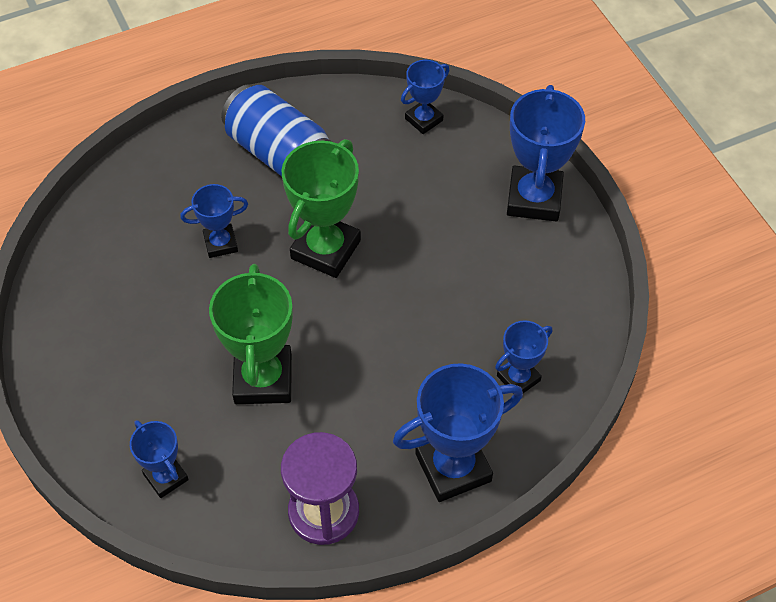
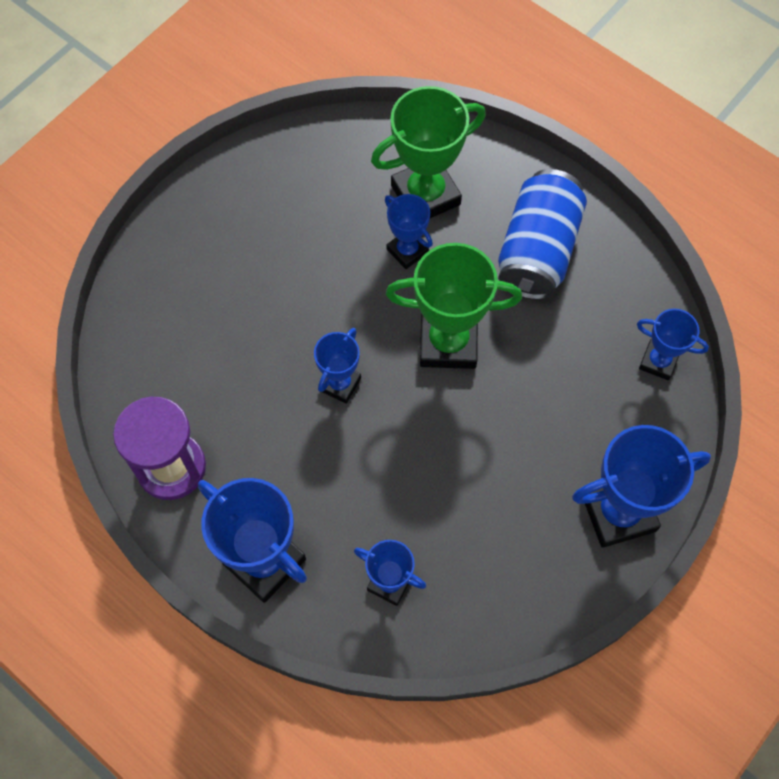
camera: 65 degrees right, 10 degrees up
blue trophy [130,420,189,498] -> blue trophy moved to [314,328,361,404]
green trophy [209,264,293,404] -> green trophy moved to [371,86,486,218]

